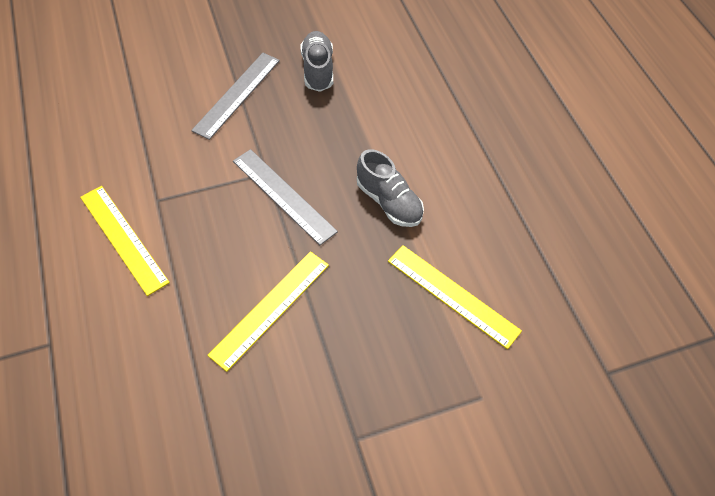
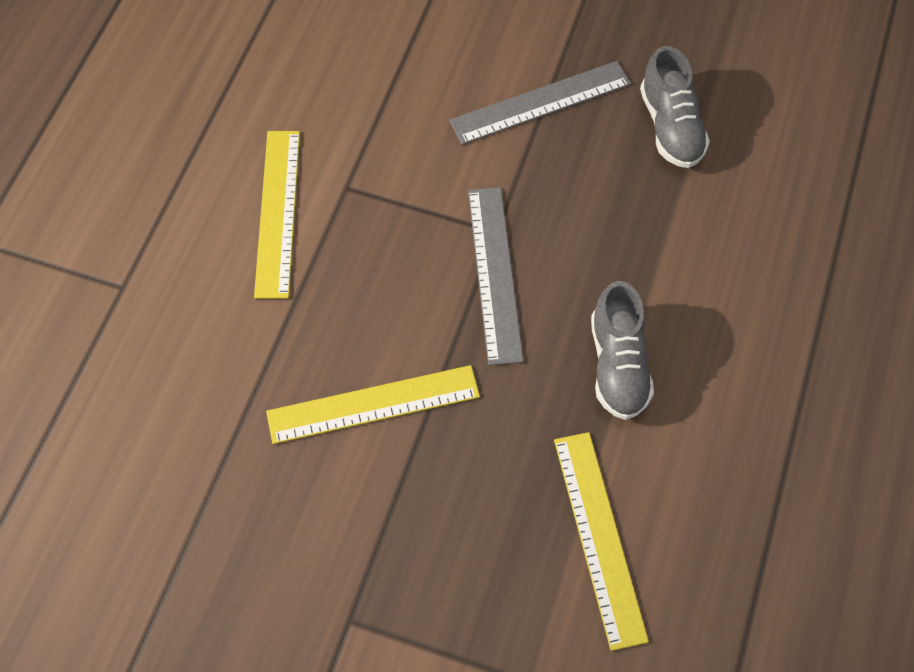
camera: 40 degrees right, 5 degrees up
grey shoe [300,31,333,92] -> grey shoe turned 135 degrees clockwise [640,46,710,168]

